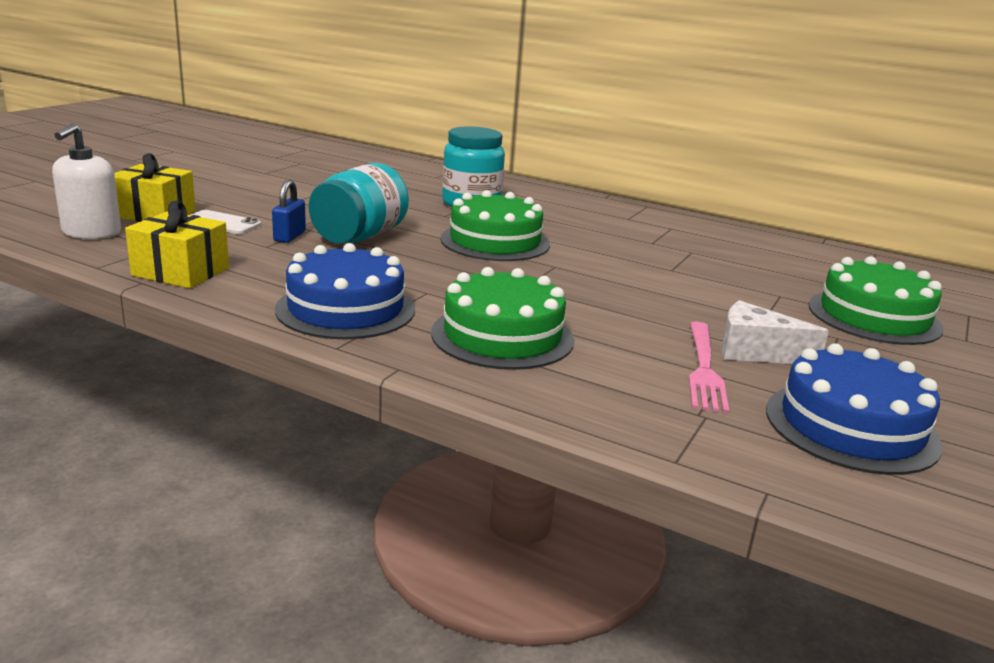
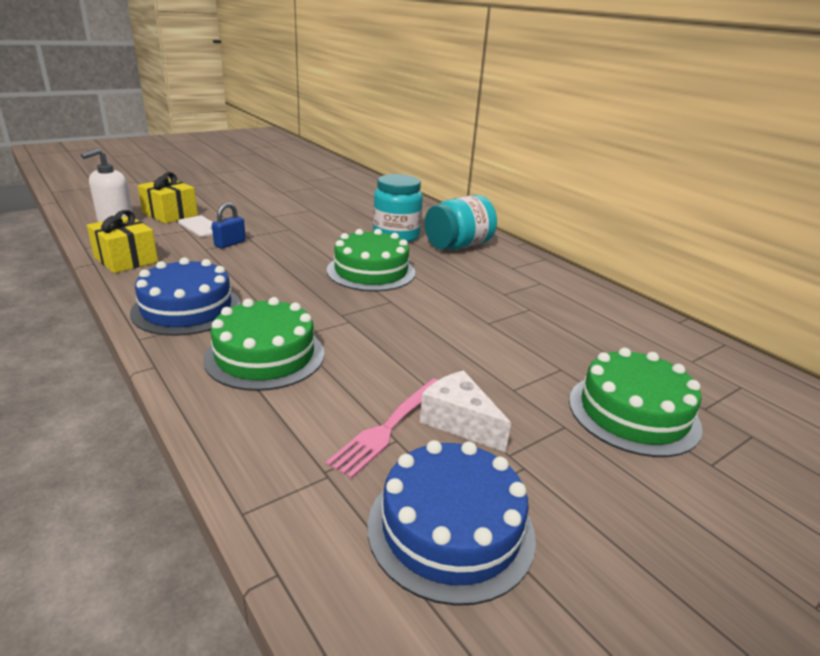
camera: 25 degrees right, 5 degrees up
turquoise jar [309,163,409,244] -> turquoise jar moved to [425,195,497,250]

